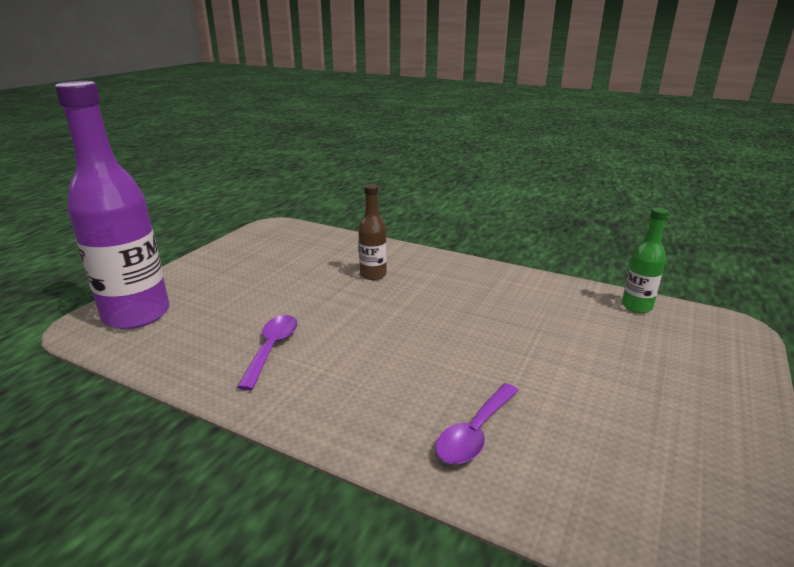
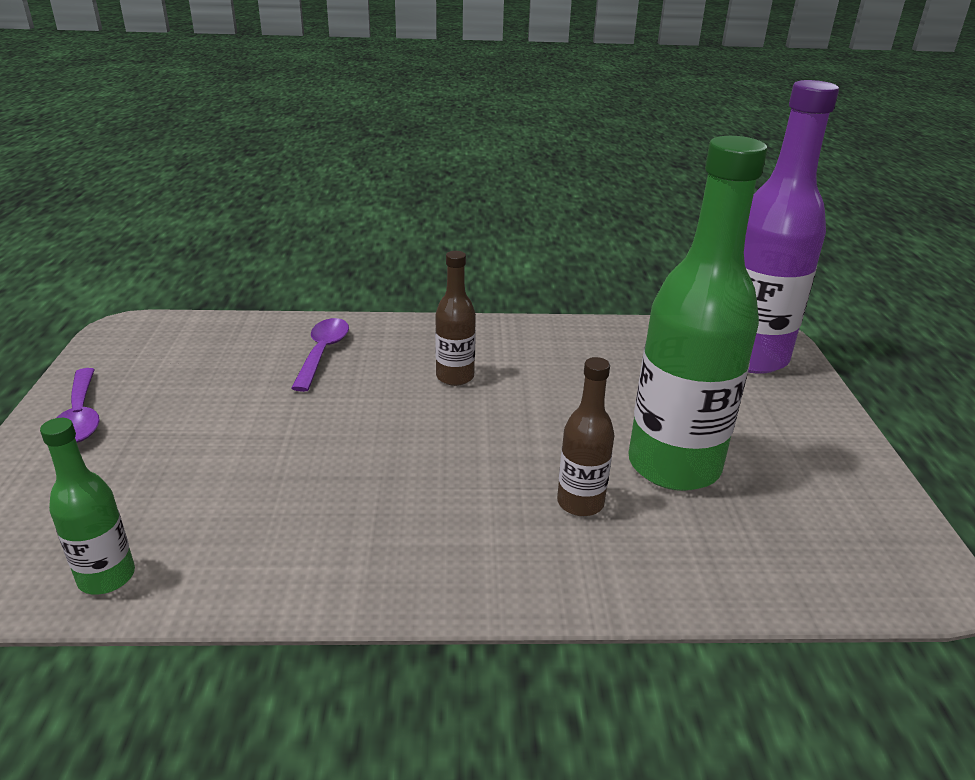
camera: 150 degrees right, 5 degrees up
purple spoon [237,315,297,390] -> purple spoon moved to [56,368,100,443]
none -> brown bottle [435,251,476,386]
none -> green bottle [629,136,767,491]

